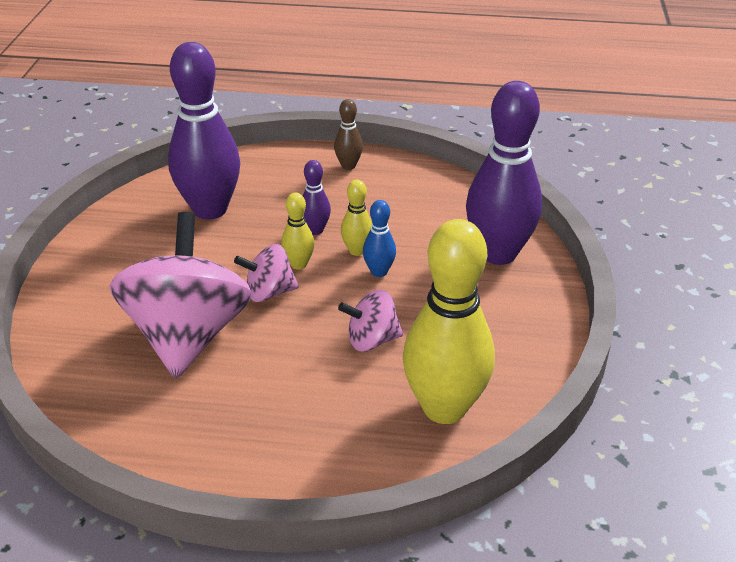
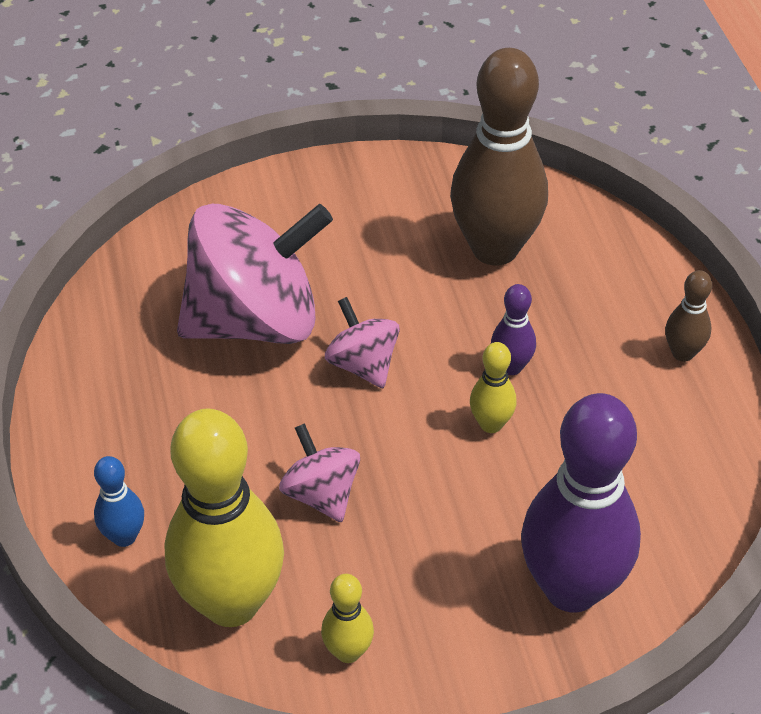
camera: 70 degrees right, 10 degrees up
purple bowling pin [168,42,240,219] -> brown bowling pin [450,48,548,266]
yellow bowling pin [281,193,315,270] -> yellow bowling pin moved to [321,574,374,663]
blue bowling pin [363,200,396,277] -> blue bowling pin moved to [94,456,144,547]

